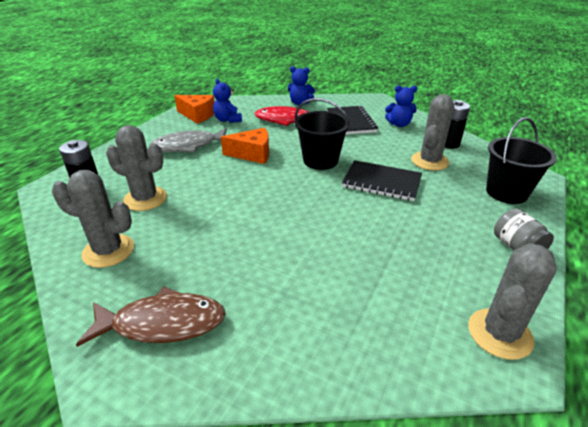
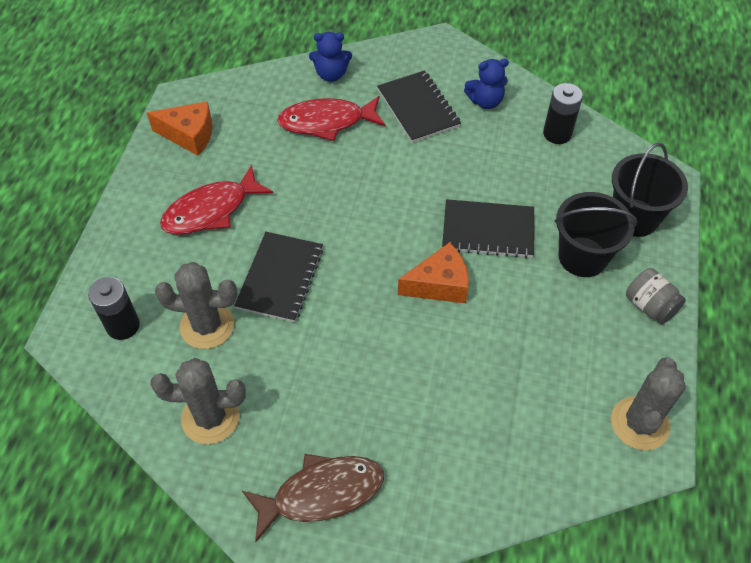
camera: 15 degrees left, 20 degrees up
grey fish [150,128,227,153] -> red fish [160,165,273,235]
blue teddy bear [213,79,242,123] -> none
orange cheese [221,128,269,164] -> orange cheese moved to [398,242,469,303]
black bucket [295,98,351,170] -> black bucket moved to [555,192,637,277]
grey cactus [411,94,455,171] -> none
none -> black notebook [234,232,323,322]

